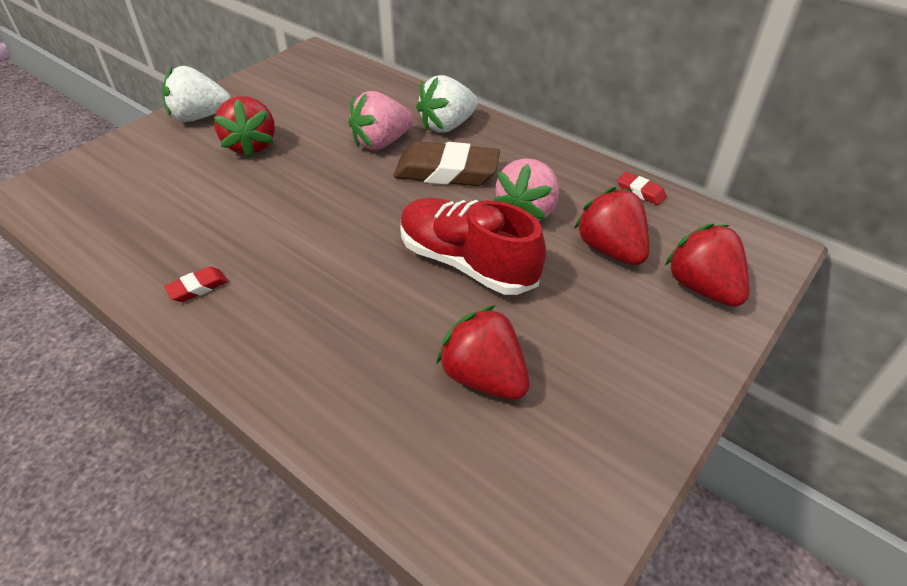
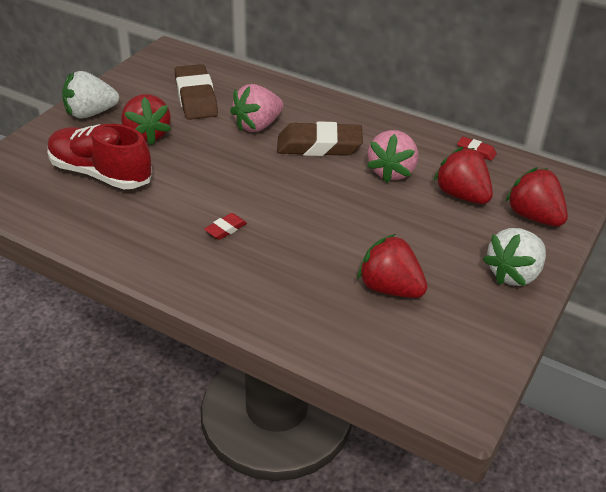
camera: 10 degrees left, 5 degrees down
red eraser [164,267,228,302] -> red eraser moved to [204,213,247,240]
red shoe [401,198,546,295] -> red shoe moved to [48,124,152,189]
white strawberry [416,75,478,133] -> white strawberry moved to [483,228,546,286]
none -> brown eraser [174,64,218,120]

